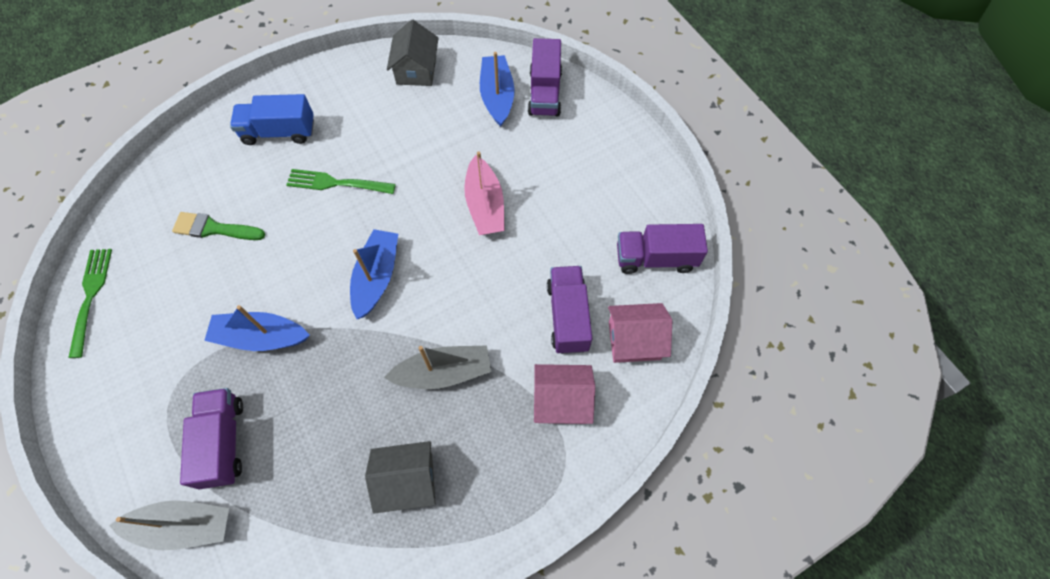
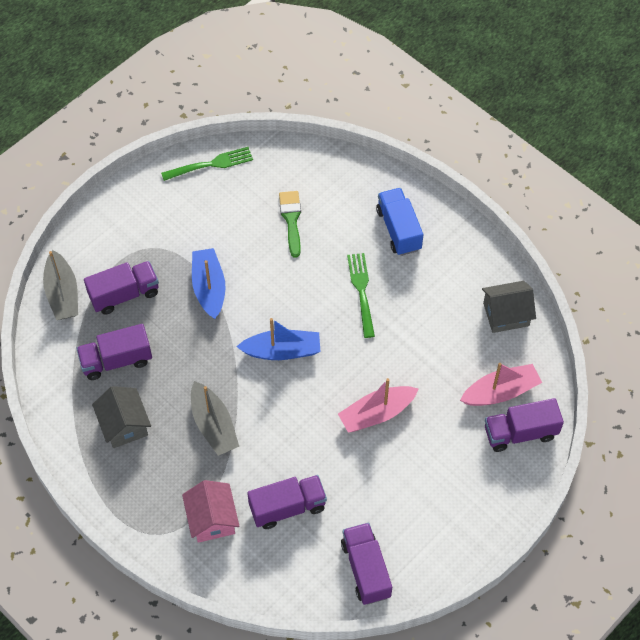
camera: 75 degrees right, 5 degrees down
blue boat [480,52,514,127] -> pink boat [460,363,542,406]
pink house [608,303,672,363] -> none
none -> purple truck [76,324,152,380]

